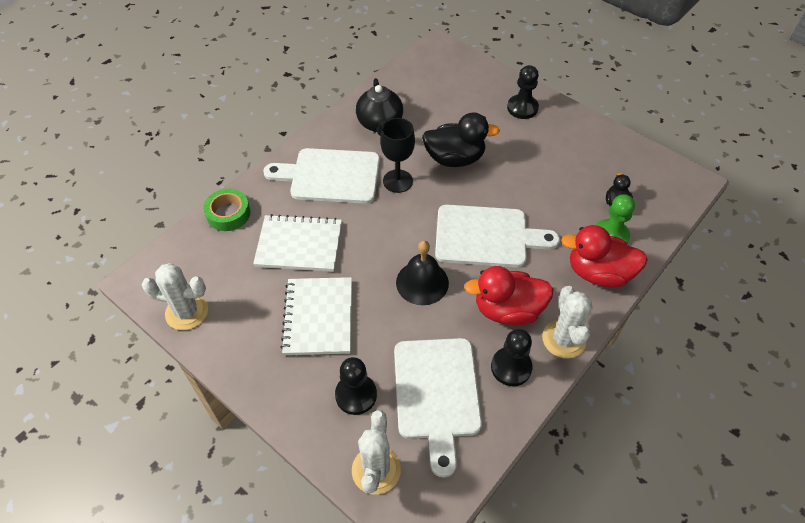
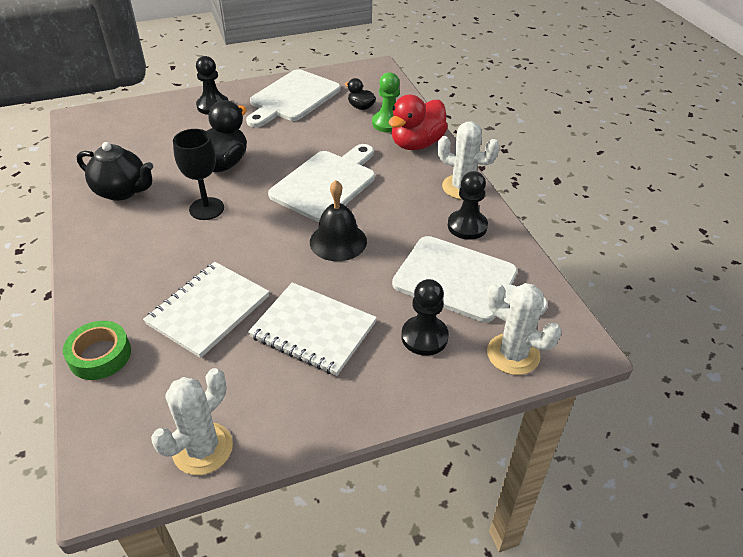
camera: 60 degrees left, 10 degrees down
white cutting board [264,148,380,204] -> white cutting board moved to [246,69,341,127]
red duck [464,266,554,325] -> none

